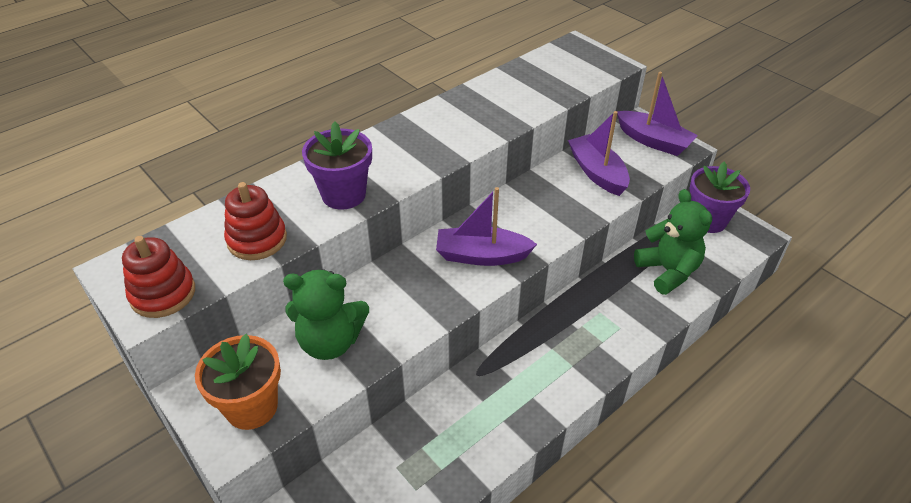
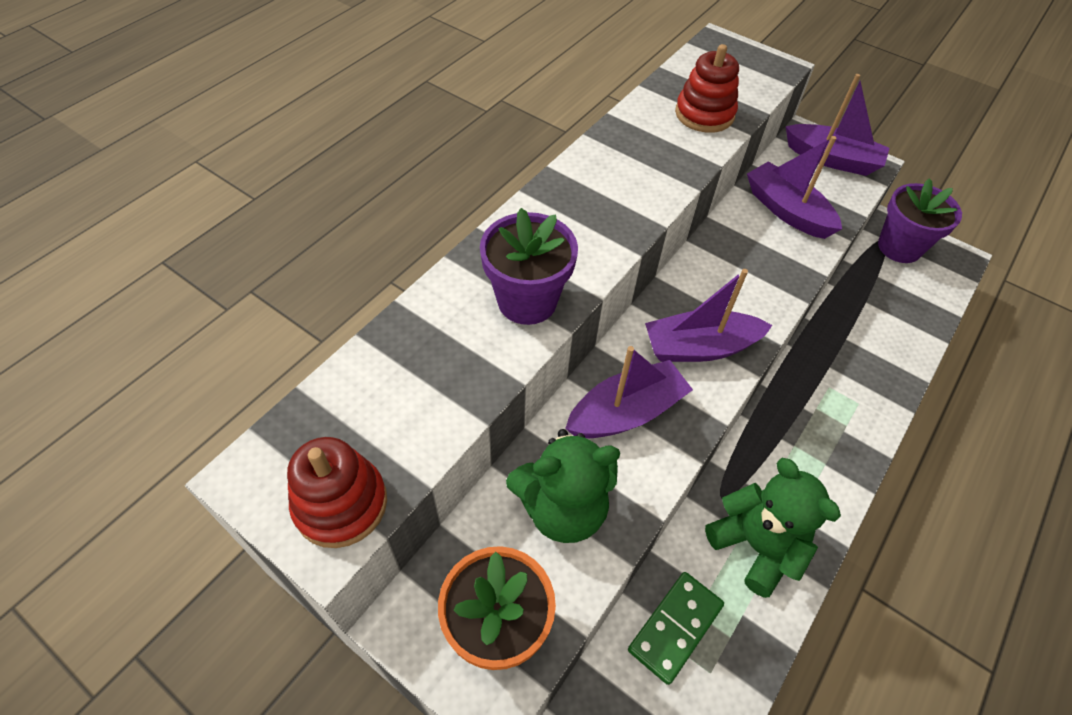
camera: 15 degrees left, 10 degrees up
red stacking toy [224,182,287,260] -> red stacking toy moved to [675,44,739,133]
green teddy bear [634,189,712,295] -> green teddy bear moved to [705,458,841,598]
none -> purple boat [565,346,693,438]
none -> green domino [628,572,724,685]

